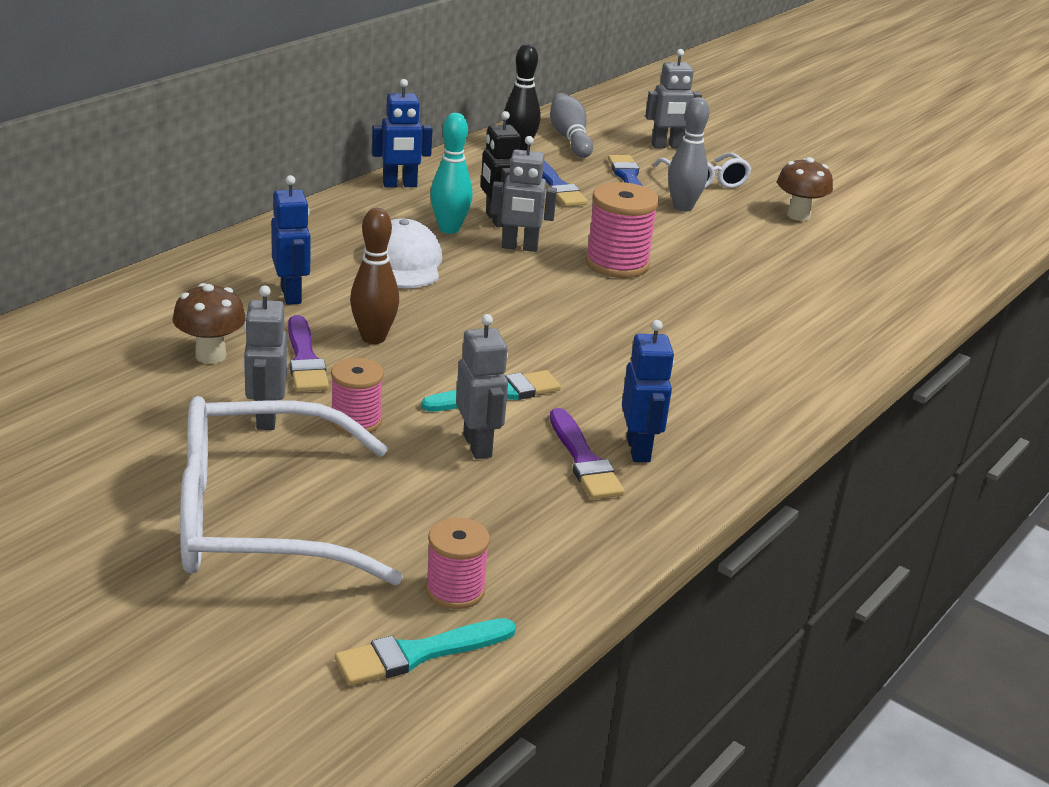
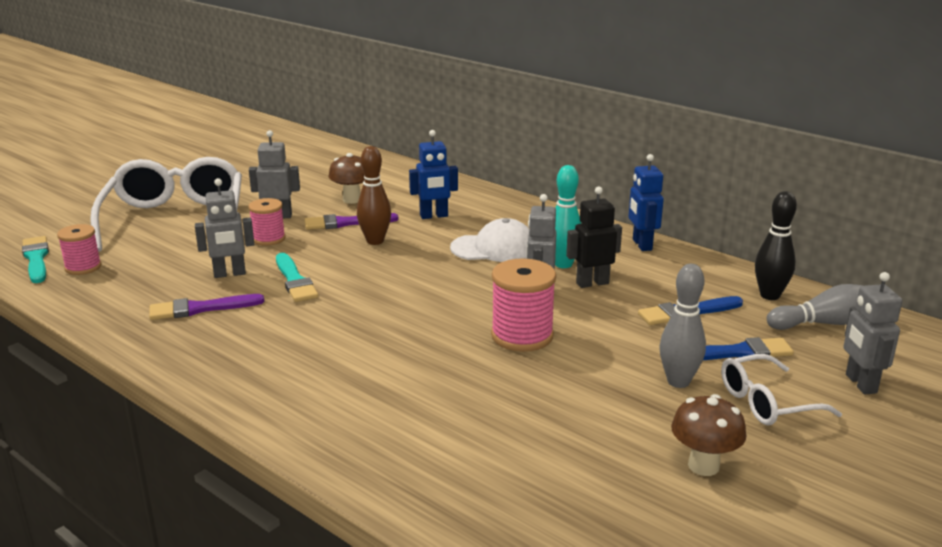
camera: 95 degrees right, 5 degrees down
blue robot [622,320,674,462] -> none

